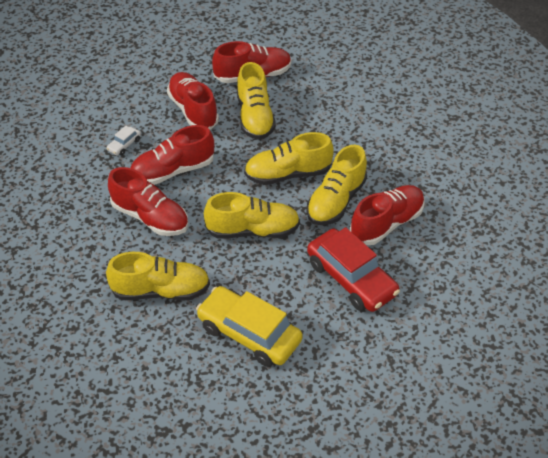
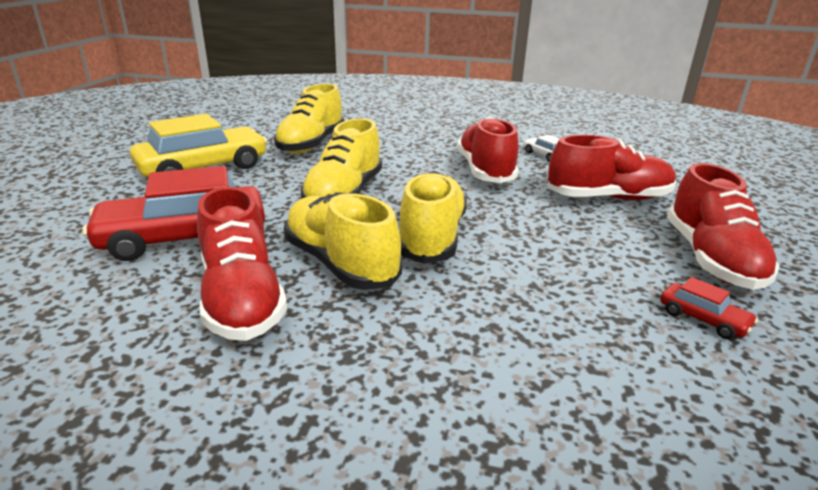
camera: 110 degrees right, 20 degrees down
red shoe [108,167,188,236] -> none
yellow shoe [237,62,276,140] -> none
none -> red car [660,277,758,339]

